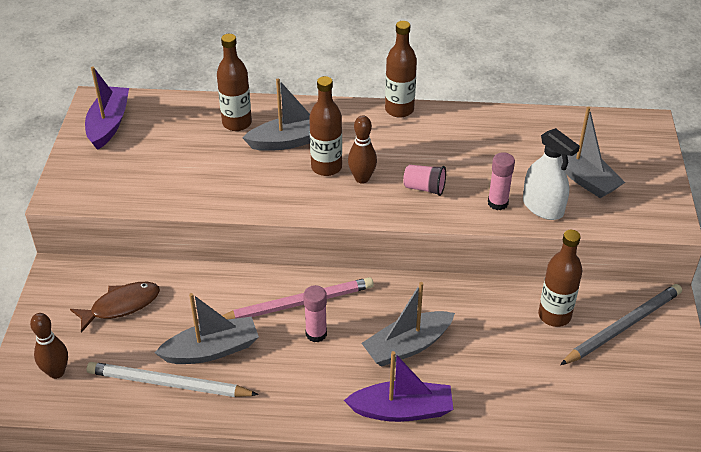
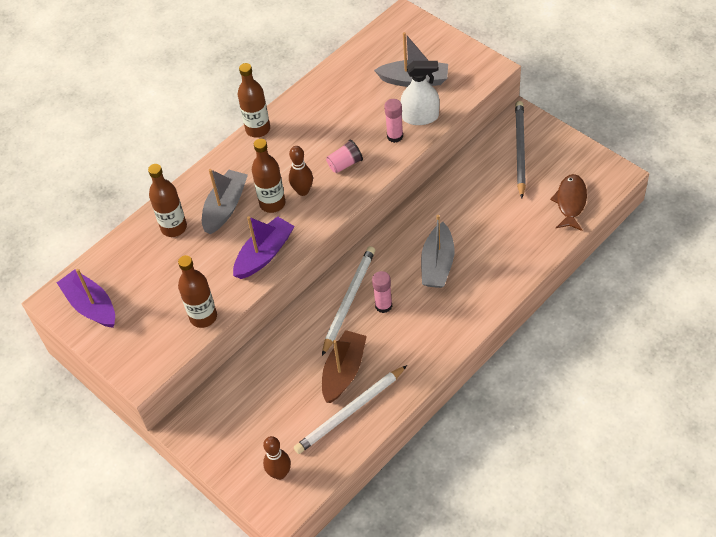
camera: 45 degrees left, 10 degrees up
brown fish [70,282,160,333] -> brown fish moved to [550,174,587,231]
grey boat [155,293,259,364] -> brown boat [322,330,367,403]
pink pencil [222,277,374,320] -> white pencil [322,246,375,356]
purple boat [344,351,453,422] -> purple boat moved to [233,216,295,279]
brown bottle [538,230,582,327] -> brown bottle moved to [178,255,217,328]

